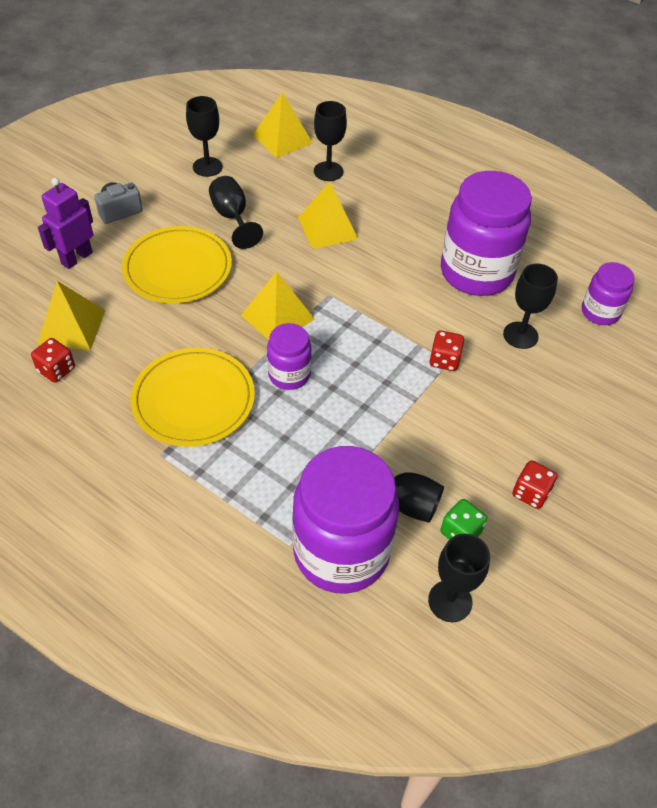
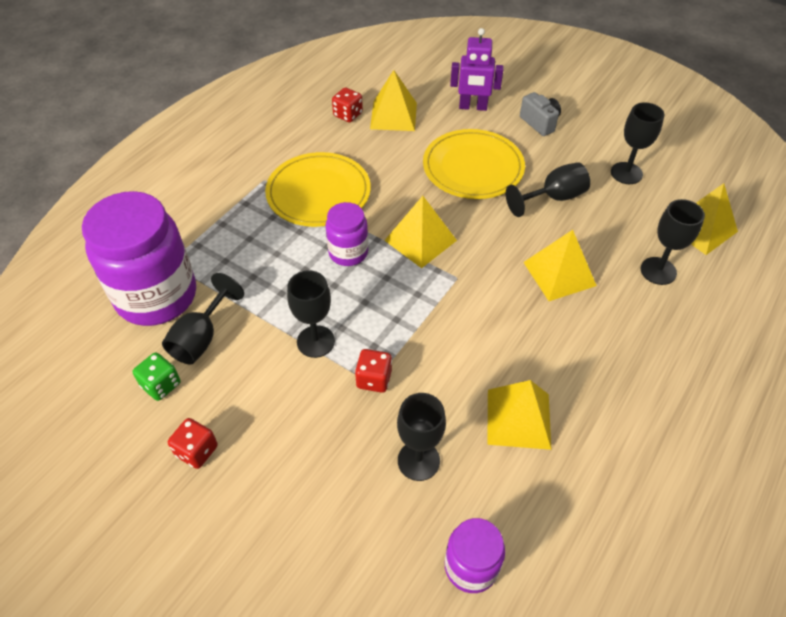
camera: 90 degrees right, 0 degrees up
purple robot [38,178,93,269] -> purple robot turned 150 degrees clockwise [450,28,504,111]
black goblet [428,533,490,622] -> black goblet moved to [287,270,335,358]
purple jar [441,171,532,296] -> yellow pyramid [487,380,551,450]

